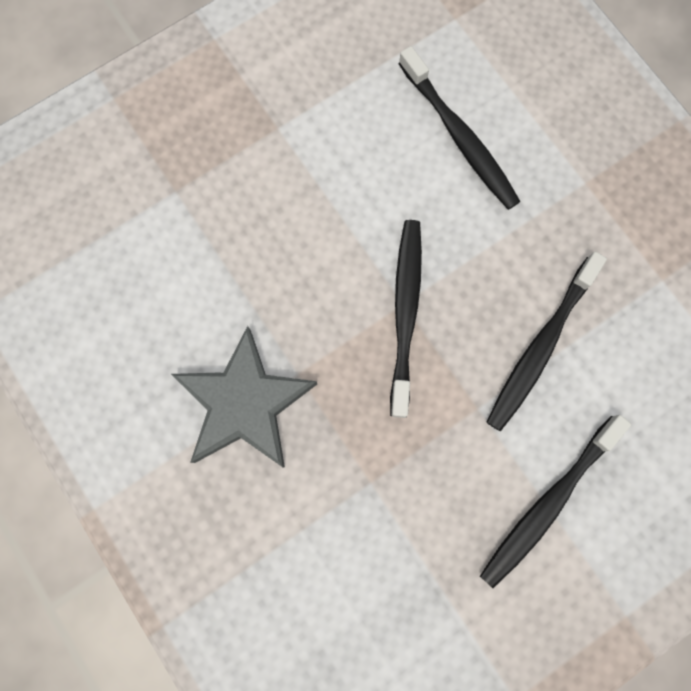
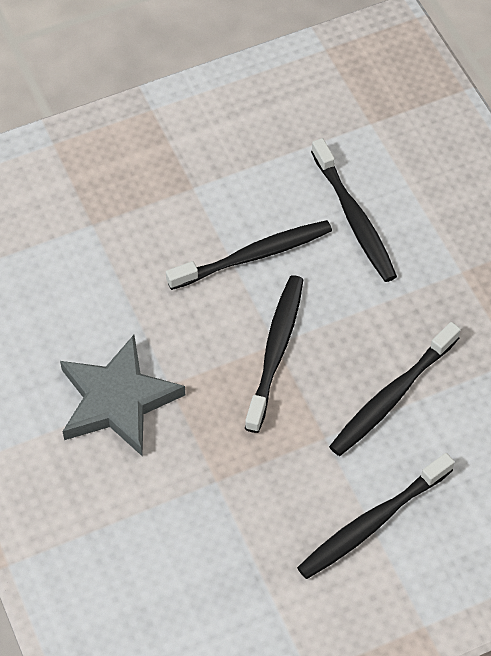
camera: 10 degrees right, 20 degrees down
none -> black toothbrush [166,220,332,290]

